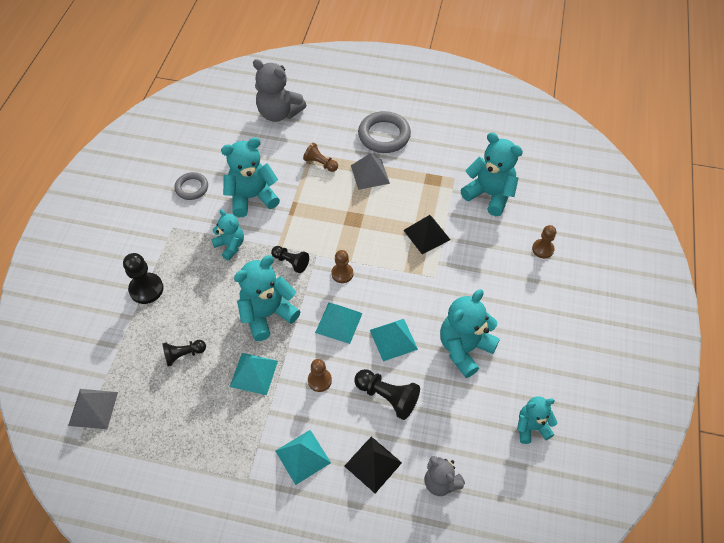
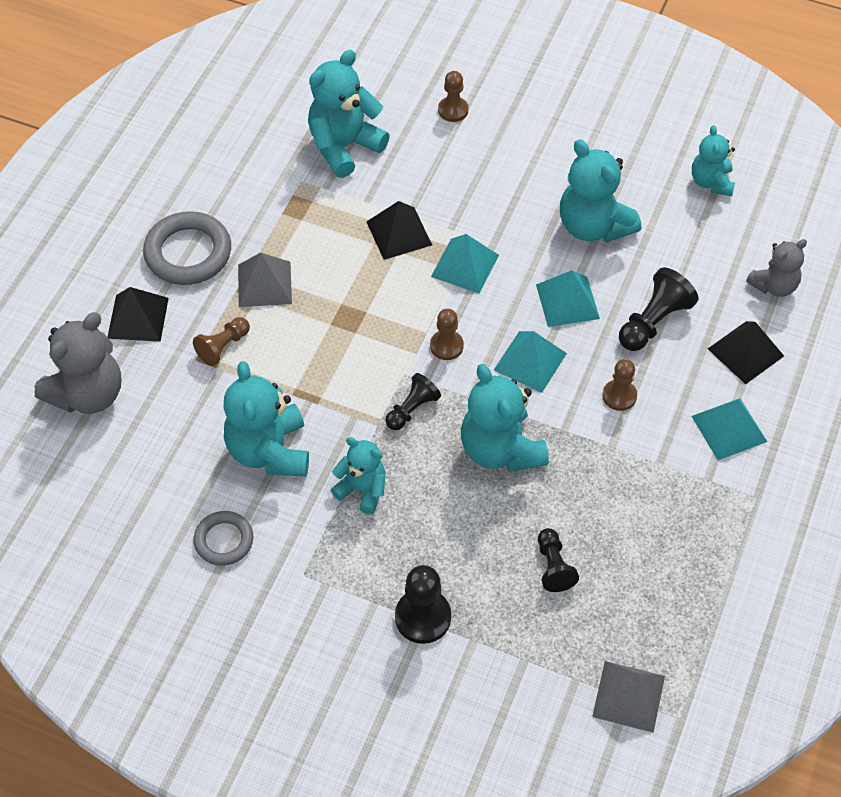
camera: 80 degrees left, 0 degrees up
turquoise teddy bear [211,209,244,261] -> turquoise teddy bear turned 60 degrees clockwise [331,437,385,514]
turquoise pyramid [230,353,278,395] -> turquoise pyramid moved to [431,234,499,294]
none -> black pyramid [108,287,169,342]

